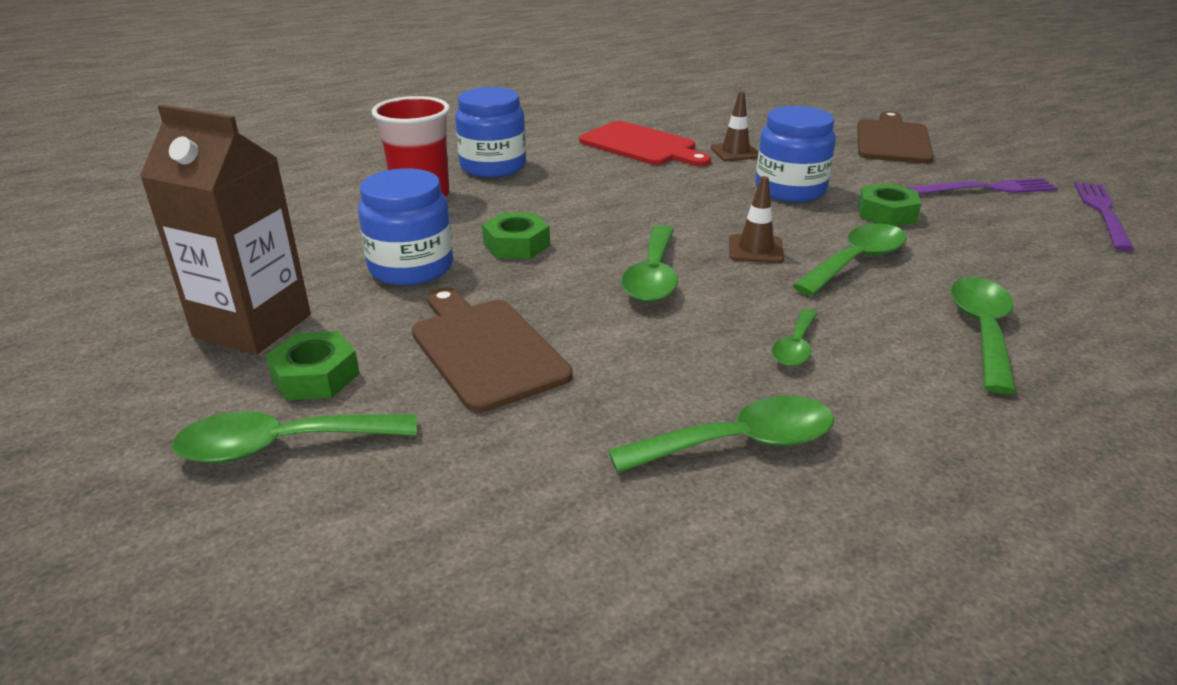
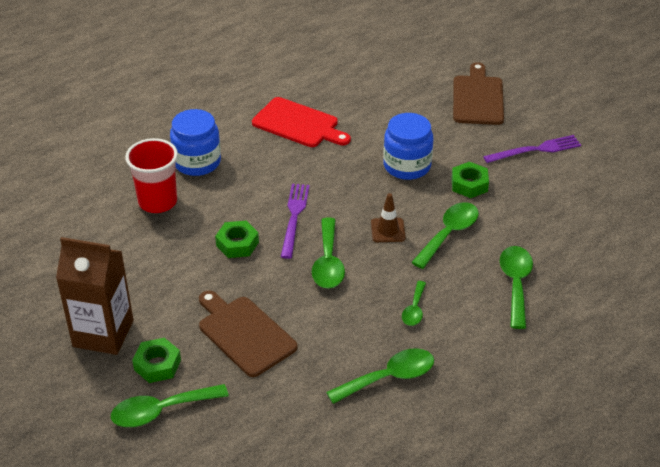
camera: 10 degrees left, 10 degrees up
blue jar [358,168,453,285] -> none
brown traffic cone [710,92,758,161] -> none
purple fork [1074,182,1134,251] -> purple fork moved to [281,184,309,259]

